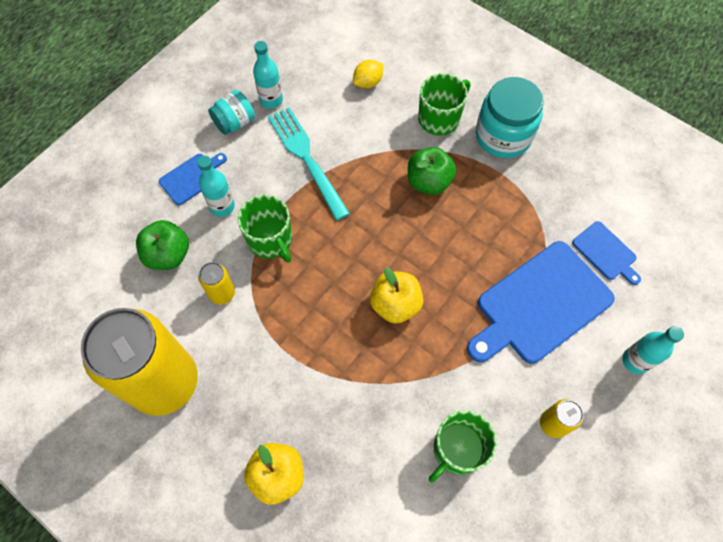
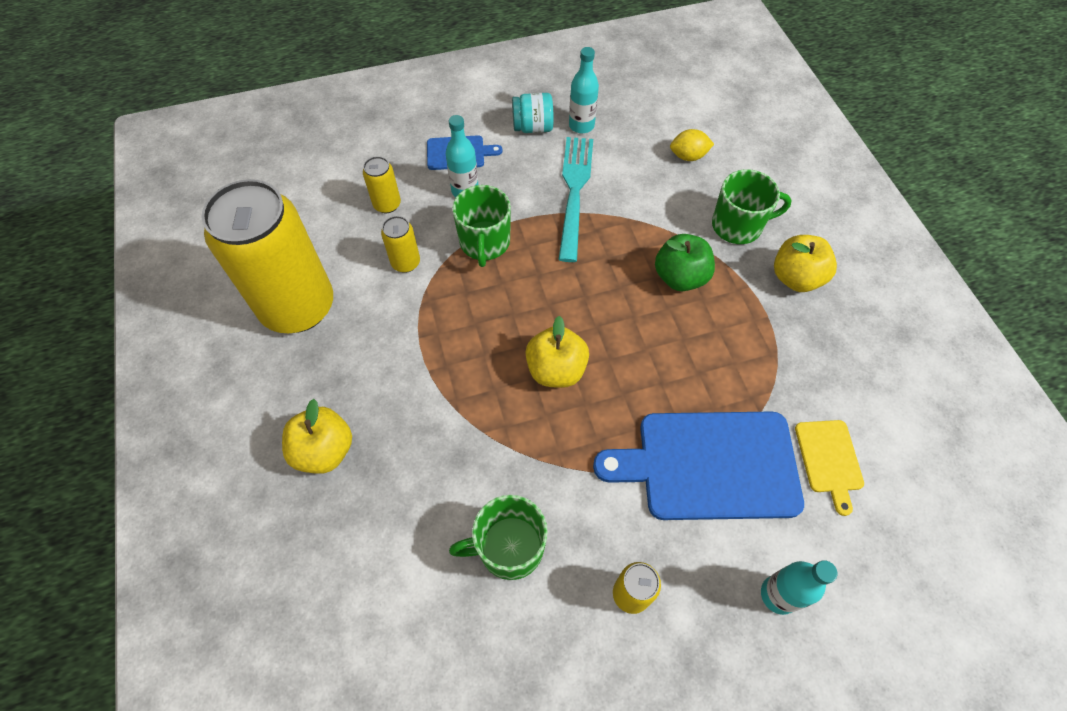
camera: 35 degrees right, 5 degrees down
green apple [136,220,189,270] -> yellow can [363,156,401,213]
turquoise jar [476,77,544,158] -> yellow apple [774,235,837,292]
blue cutting board [572,221,641,285] -> yellow cutting board [795,420,864,516]

